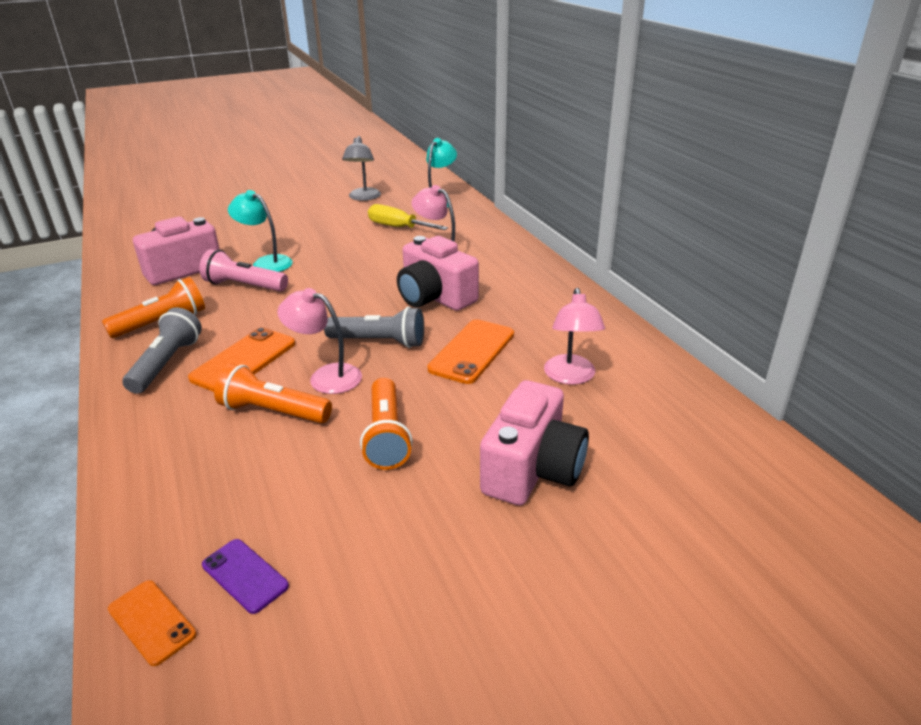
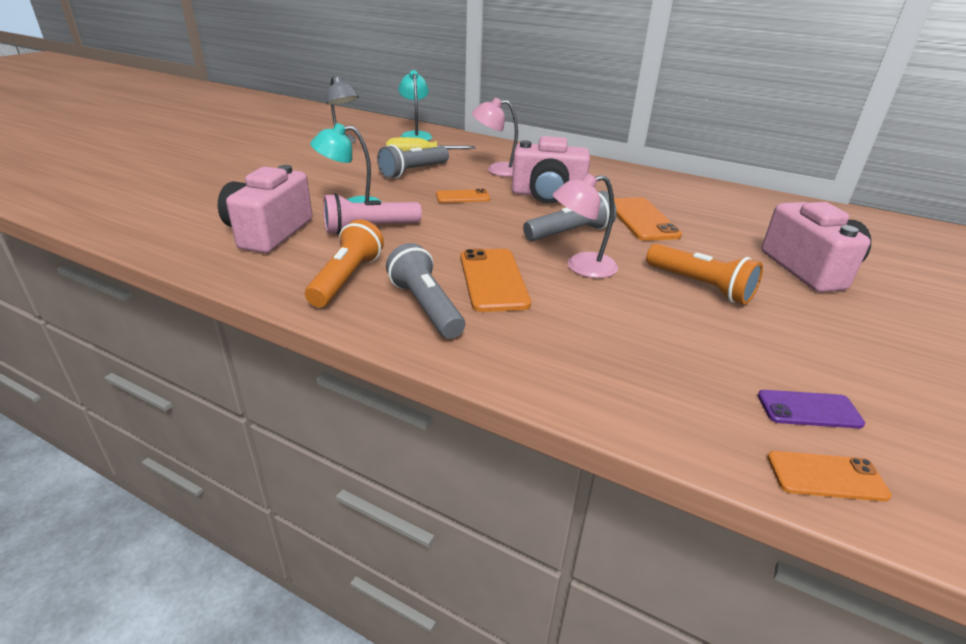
camera: 40 degrees left, 0 degrees up
orange flashlight [214,364,332,423] -> none
pink lamp [544,288,605,385] -> none
none -> grey flashlight [377,144,449,178]
none -> orange phone [436,189,490,203]

